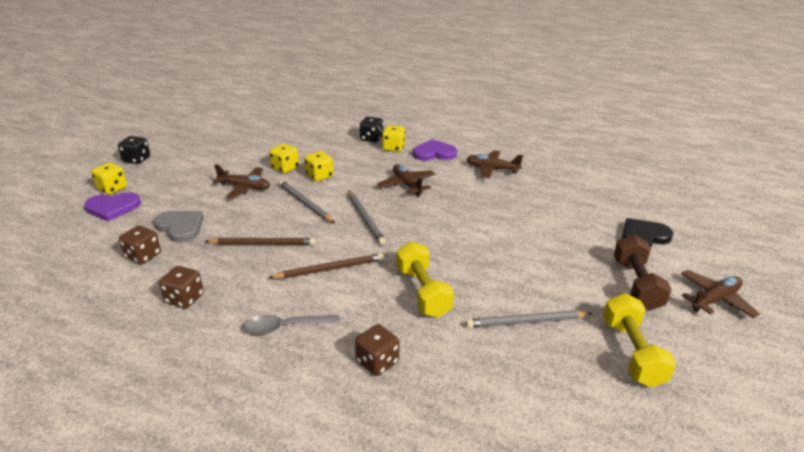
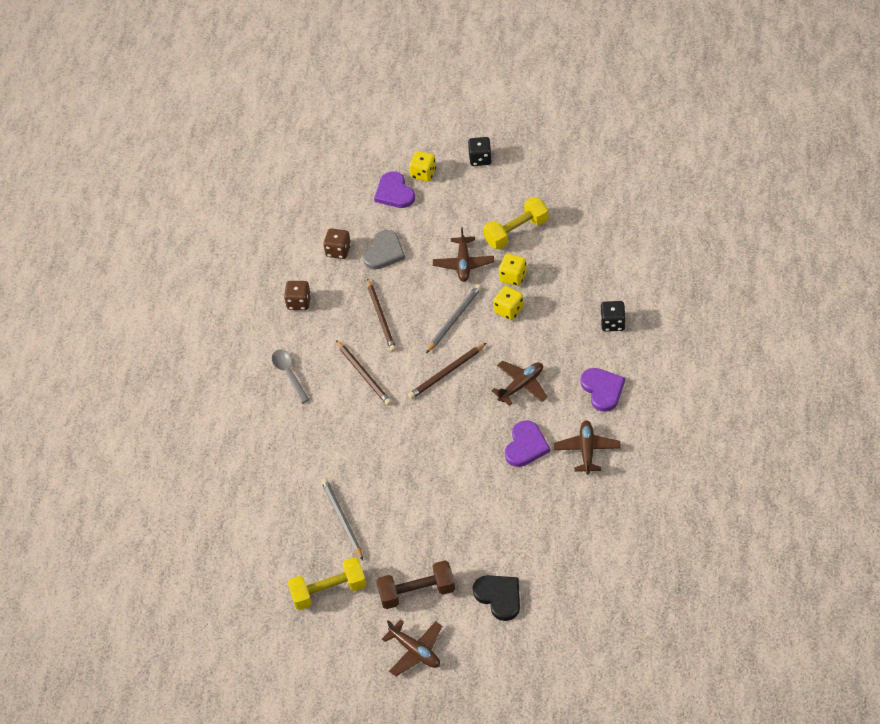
camera: 80 degrees right, 20 degrees up
grey pencil [349,190,386,245] -> brown pencil [408,343,486,399]
brown dice [355,324,399,376] -> none
yellow dice [382,125,406,152] -> none
yellow dumbbell [396,241,454,318] -> yellow dumbbell moved to [483,197,549,249]
none -> purple heart [505,420,550,467]

